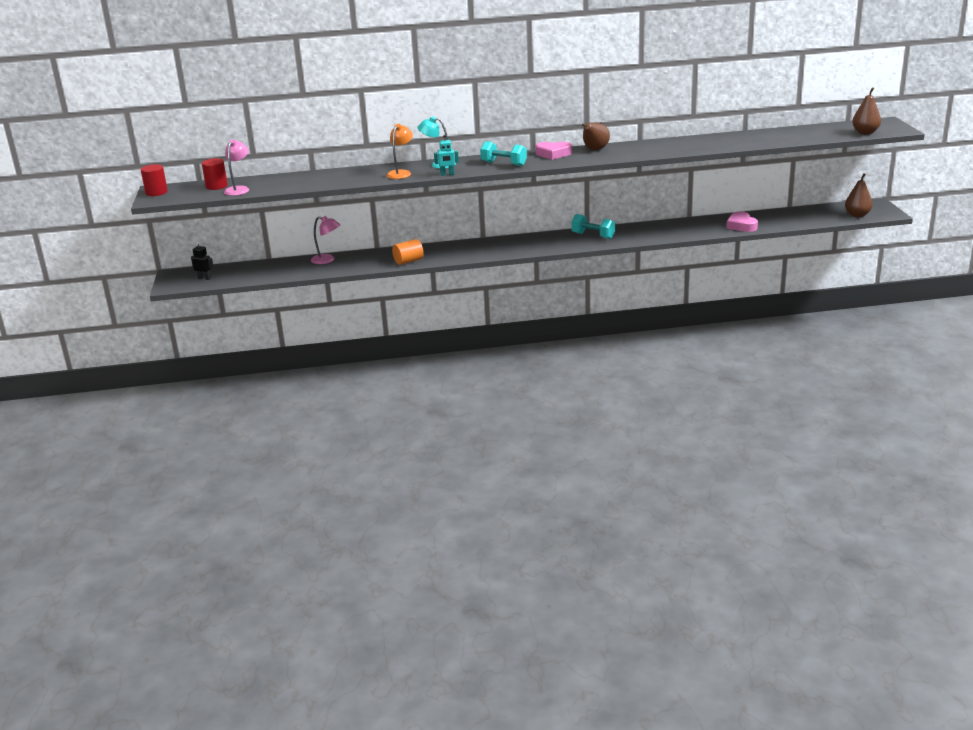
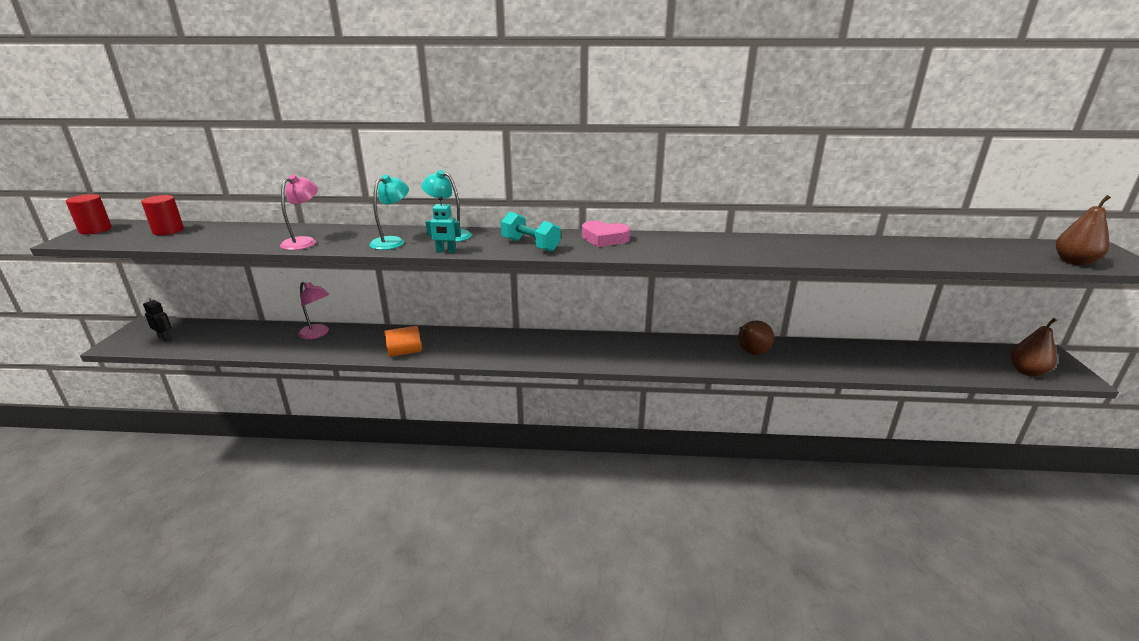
camera: 10 degrees right, 0 degrees up
pink lamp [224,139,249,196] -> pink lamp moved to [280,175,318,250]
orange lamp [386,124,413,179] -> turquoise lamp [369,175,409,250]
turquoise dumbbell [571,214,615,239] -> none
brown pear [582,123,610,150] -> brown pear moved to [738,321,774,355]
pink heart [727,212,758,232] -> none

